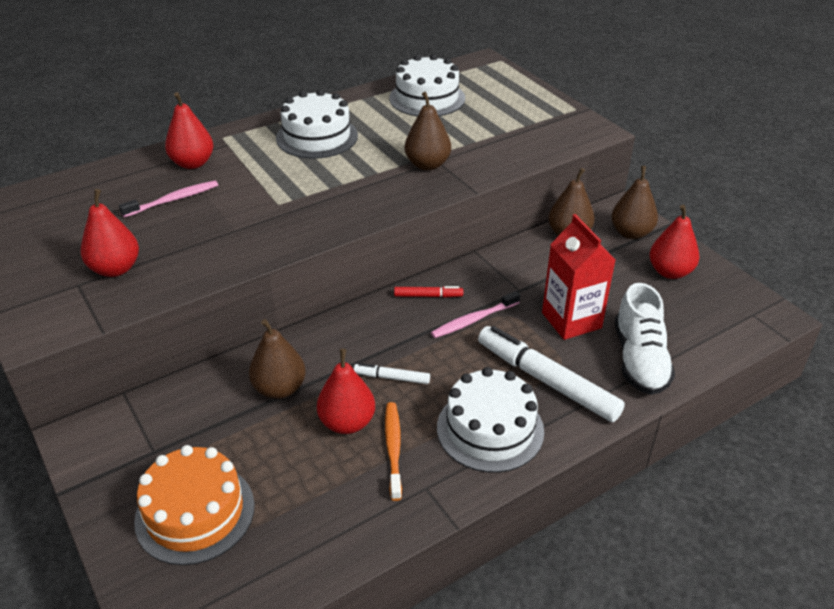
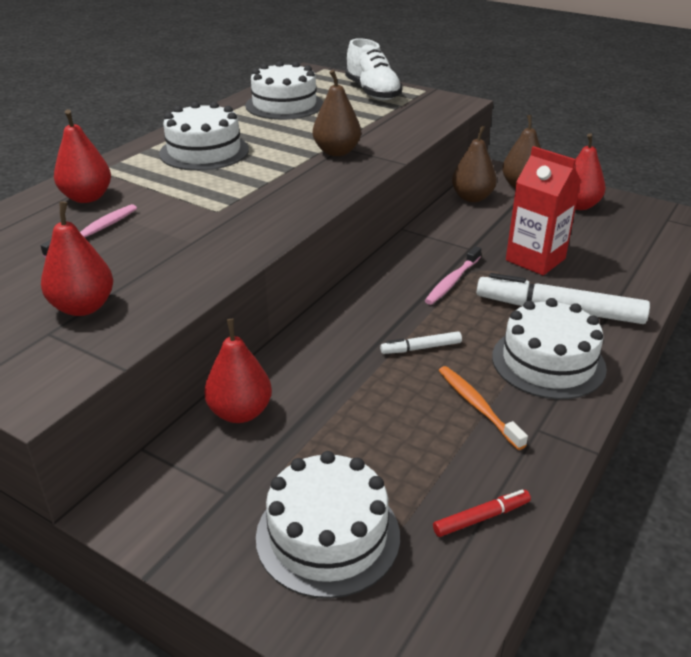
camera: 25 degrees left, 5 degrees down
orange cake [134,445,255,565] -> white cake [256,451,400,599]
brown pear [249,319,306,399] -> none
red pear [317,349,375,434] -> red pear moved to [204,319,272,423]
red marker [394,286,463,298] -> red marker moved to [433,490,531,537]
white shoe [615,283,675,395] -> white shoe moved to [345,38,403,100]

